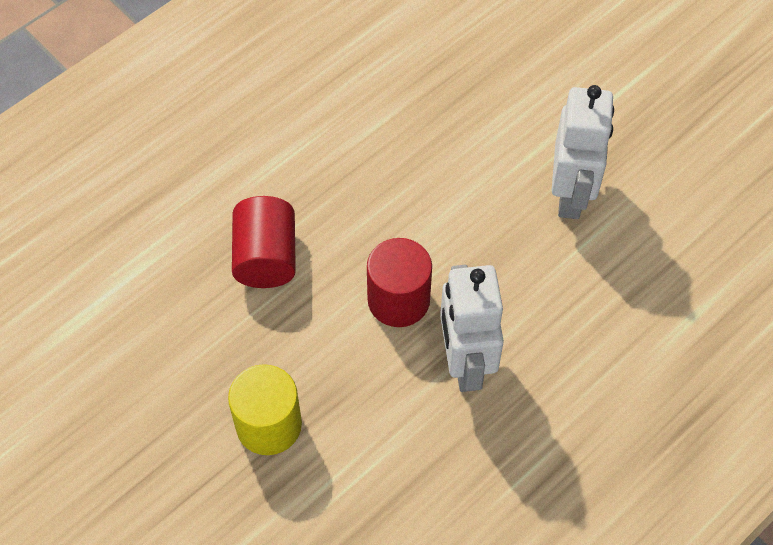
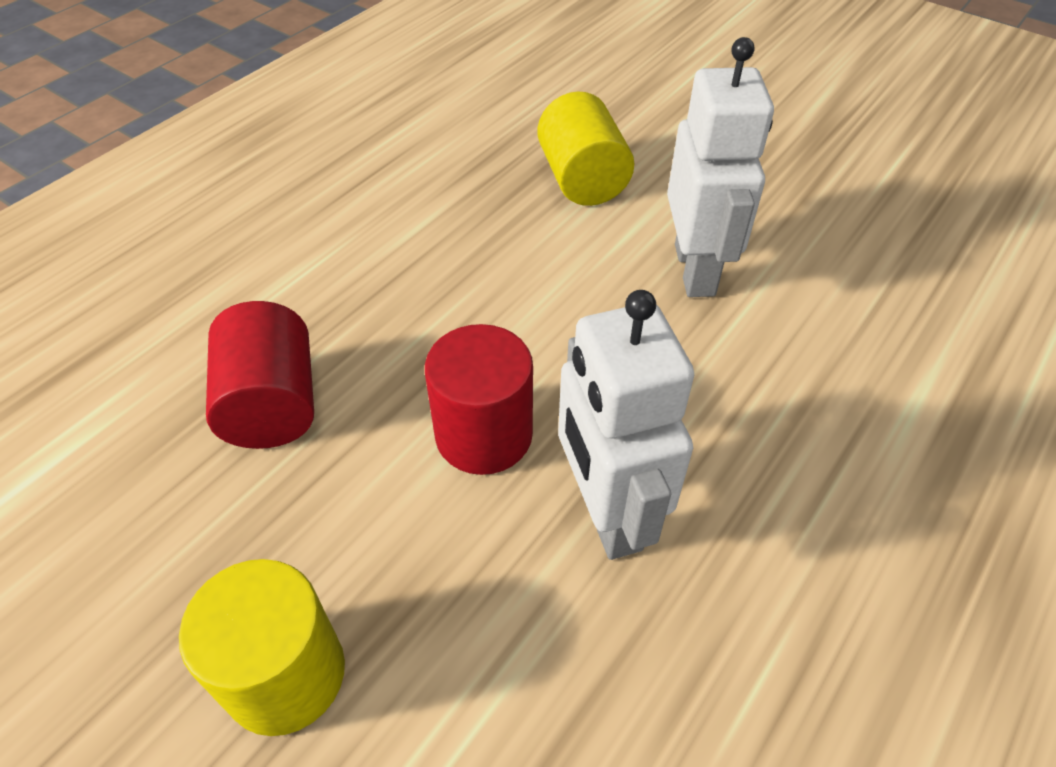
camera: 10 degrees left, 10 degrees down
none -> yellow cylinder [537,92,634,206]

